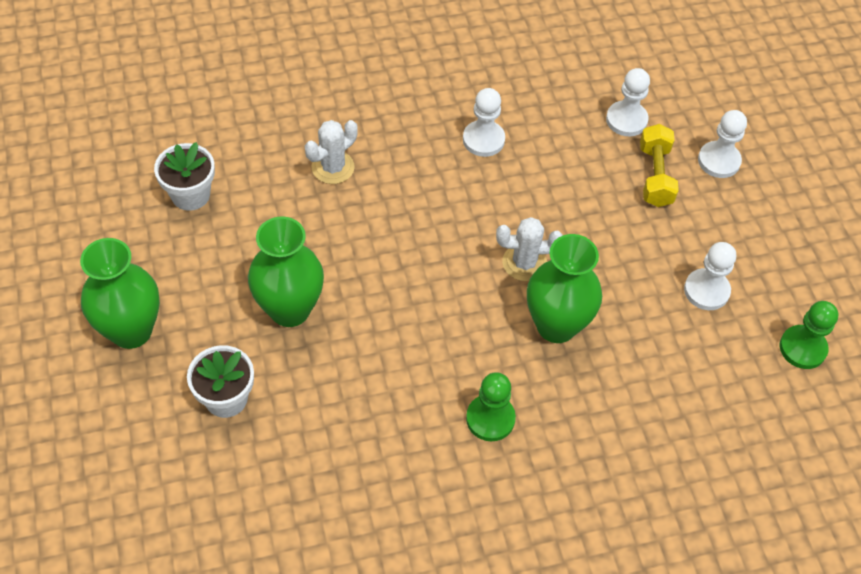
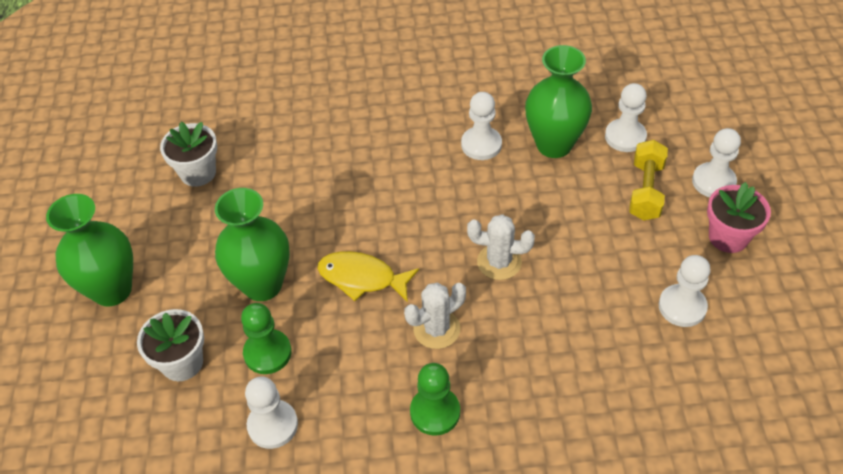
camera: 15 degrees right, 5 degrees down
white cactus [305,120,358,184] -> white cactus moved to [404,283,466,349]
green vase [527,234,602,343] -> green vase moved to [525,45,592,158]
green pawn [780,301,838,369] -> green pawn moved to [241,303,292,374]
none -> white pawn [245,377,298,449]
none -> yellow fish [317,251,419,302]
none -> pink flower pot [707,182,771,253]

